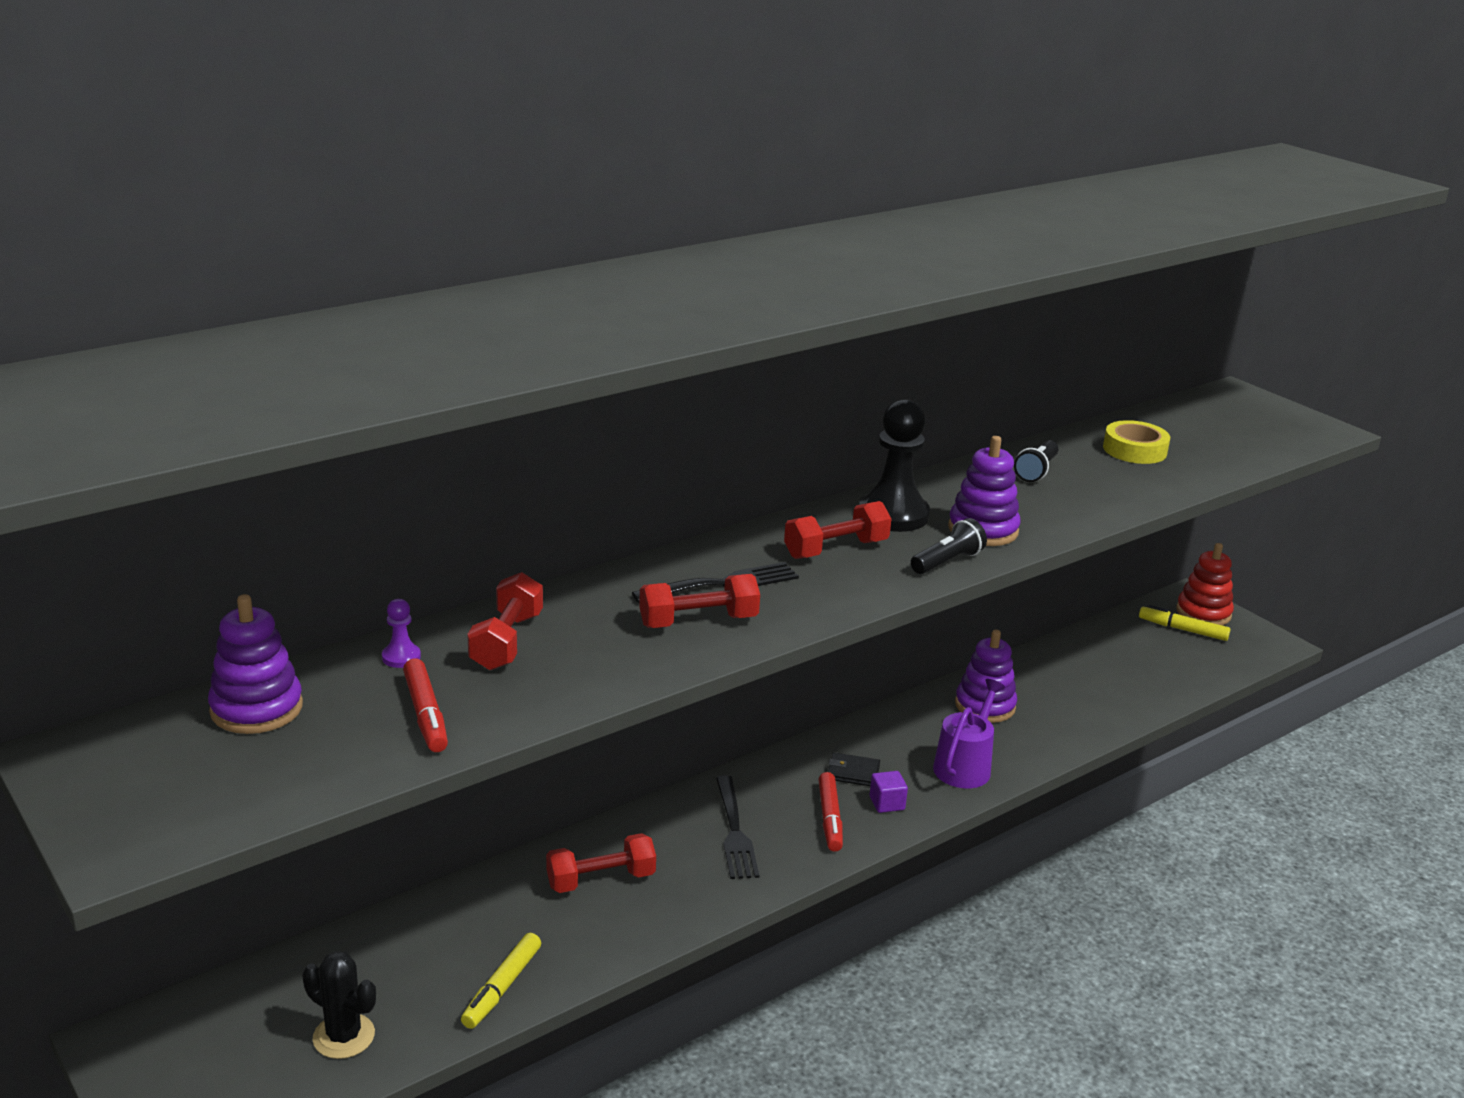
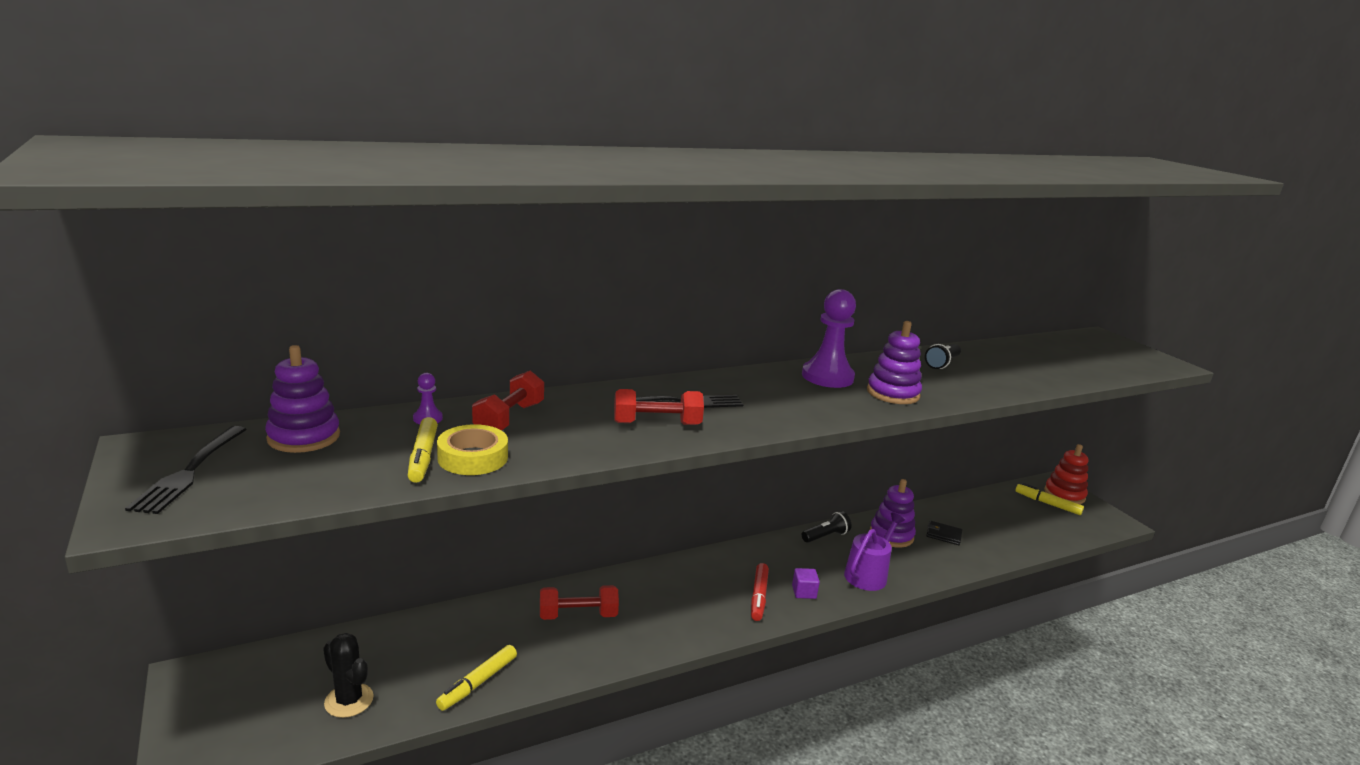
camera: 10 degrees right, 5 degrees down
red marker [403,658,448,752] -> yellow marker [408,417,438,483]
black fork [716,775,759,879] -> black fork moved to [125,426,247,514]
red dumbbell [784,501,891,559] -> none
black wallet [828,752,880,786] -> black wallet moved to [926,521,962,545]
black pawn [859,399,930,532] -> purple pawn [802,289,856,388]
black flashlight [911,518,987,574] -> black flashlight moved to [802,511,851,543]
yellow tape [1103,420,1170,464] -> yellow tape moved to [437,424,508,475]

